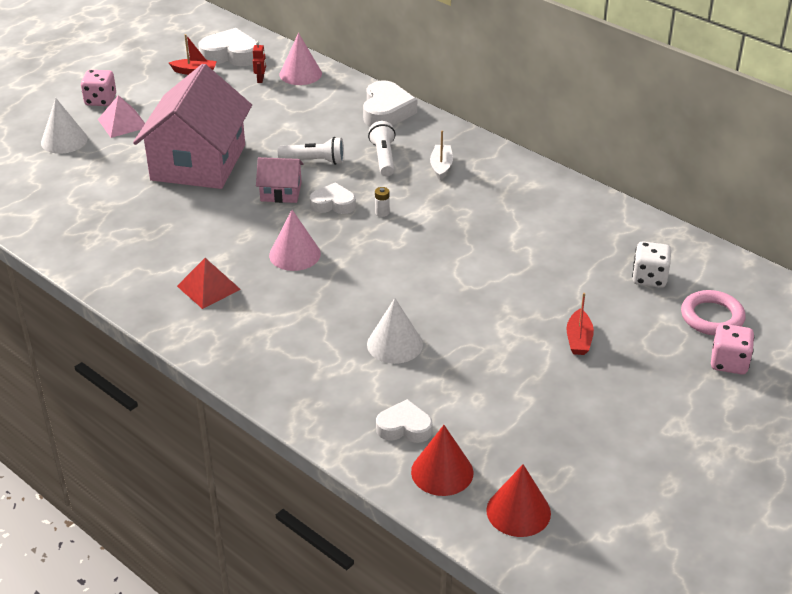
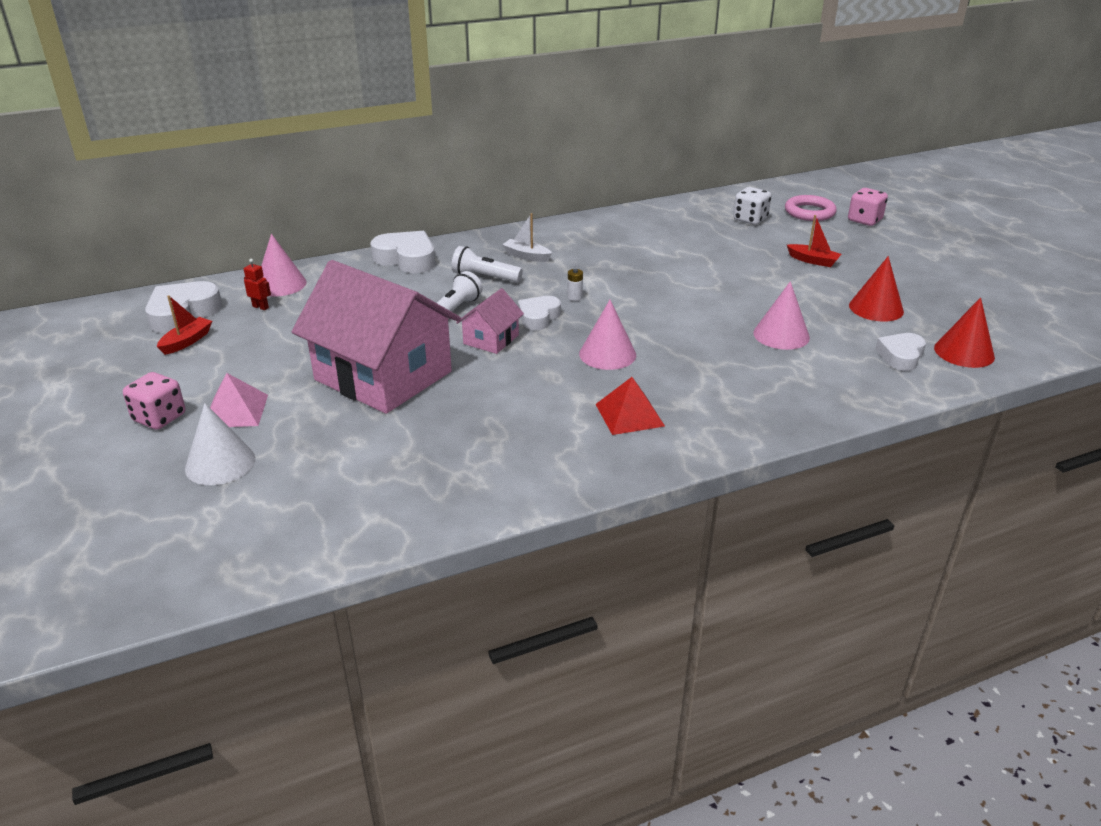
camera: 65 degrees left, 5 degrees down
white cone [367,298,423,364] -> pink cone [753,281,810,350]
red cone [486,464,551,537] -> red cone moved to [849,256,904,322]

